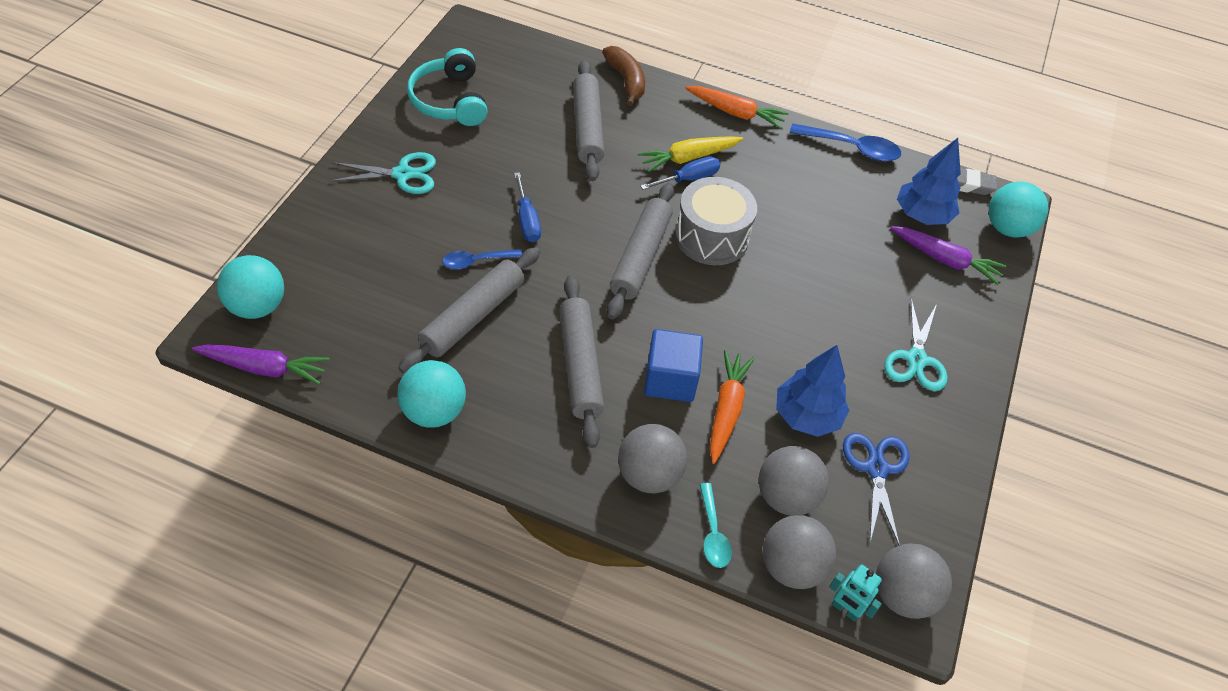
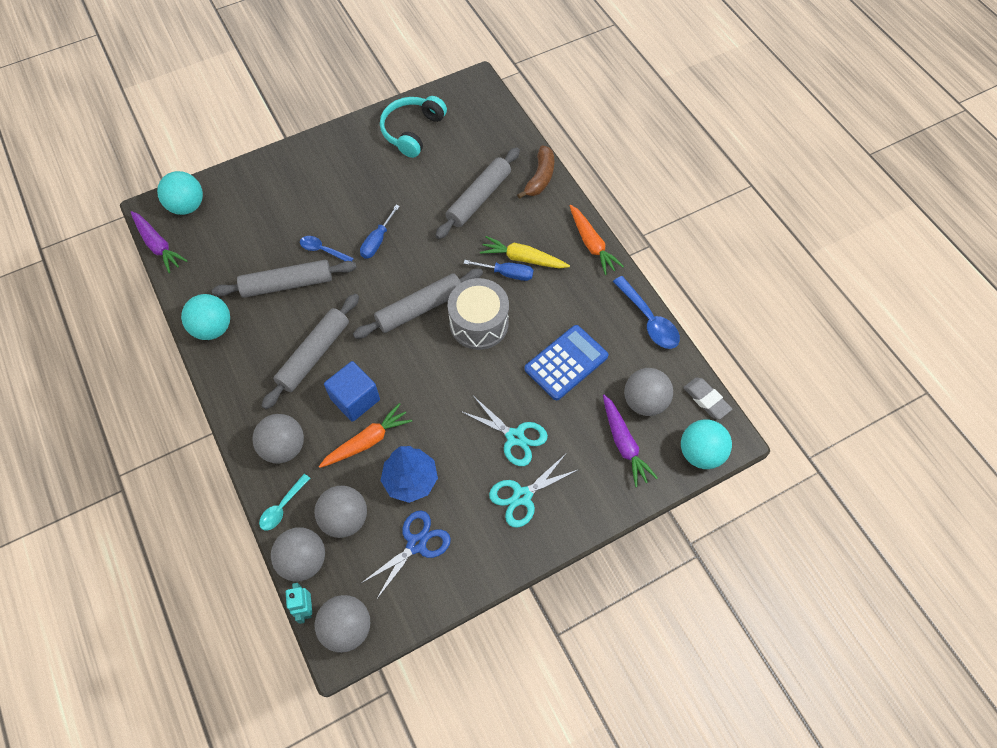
camera: 45 degrees right, 10 degrees up
turquoise scissors [329,152,436,194] -> turquoise scissors moved to [460,396,548,466]
blue tree [897,138,961,225] -> grey ball [624,368,673,416]
none -> blue calculator [525,325,608,400]

